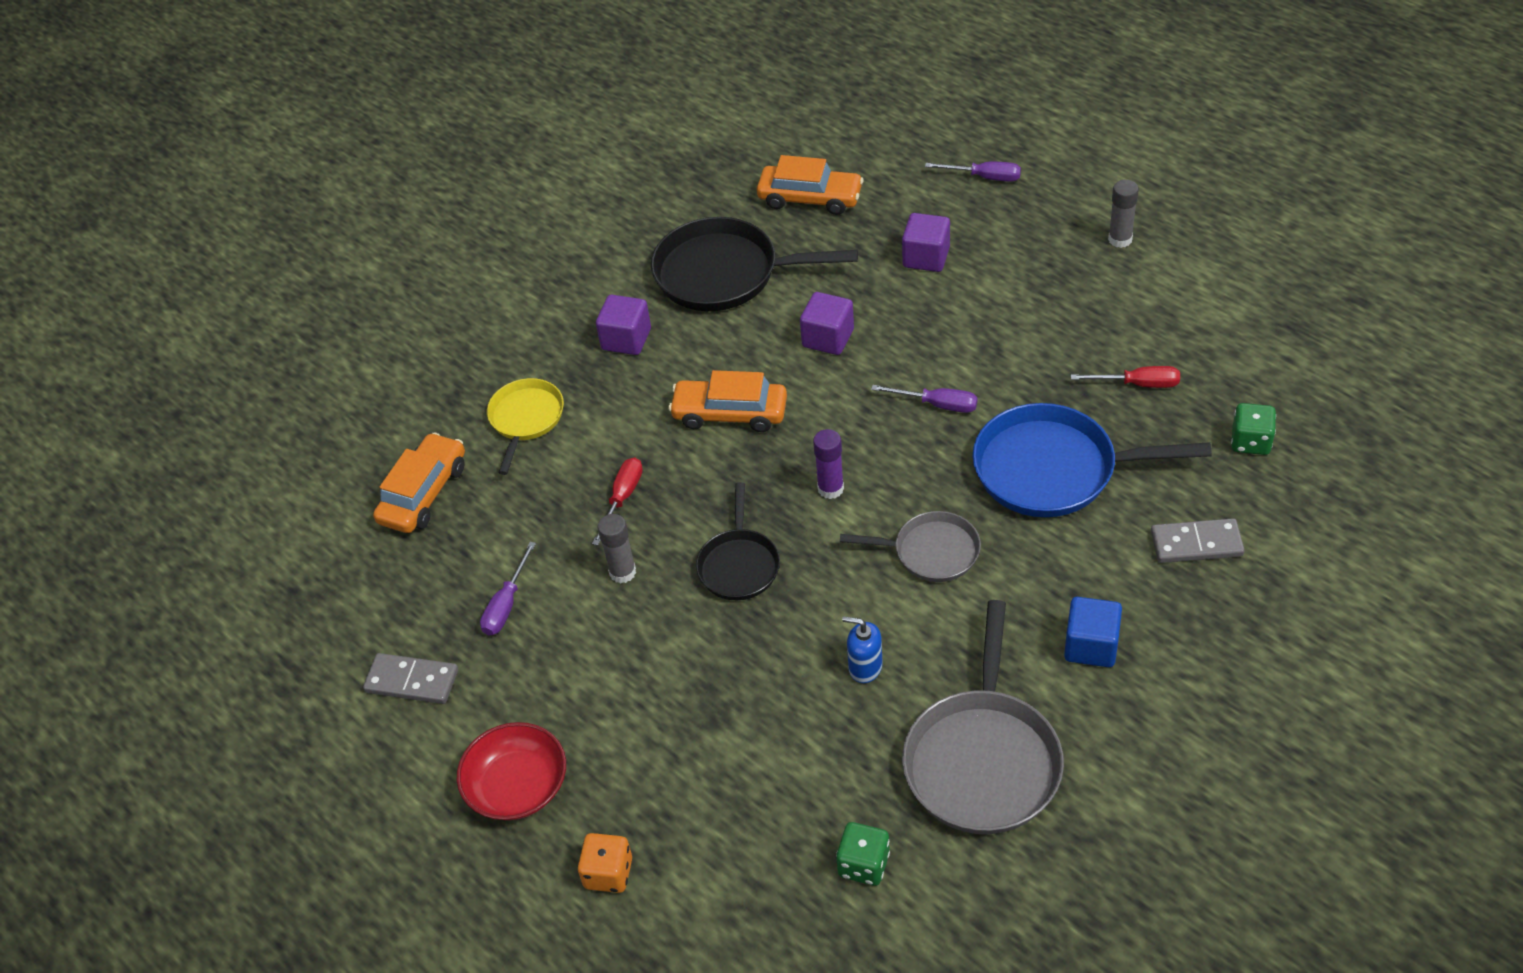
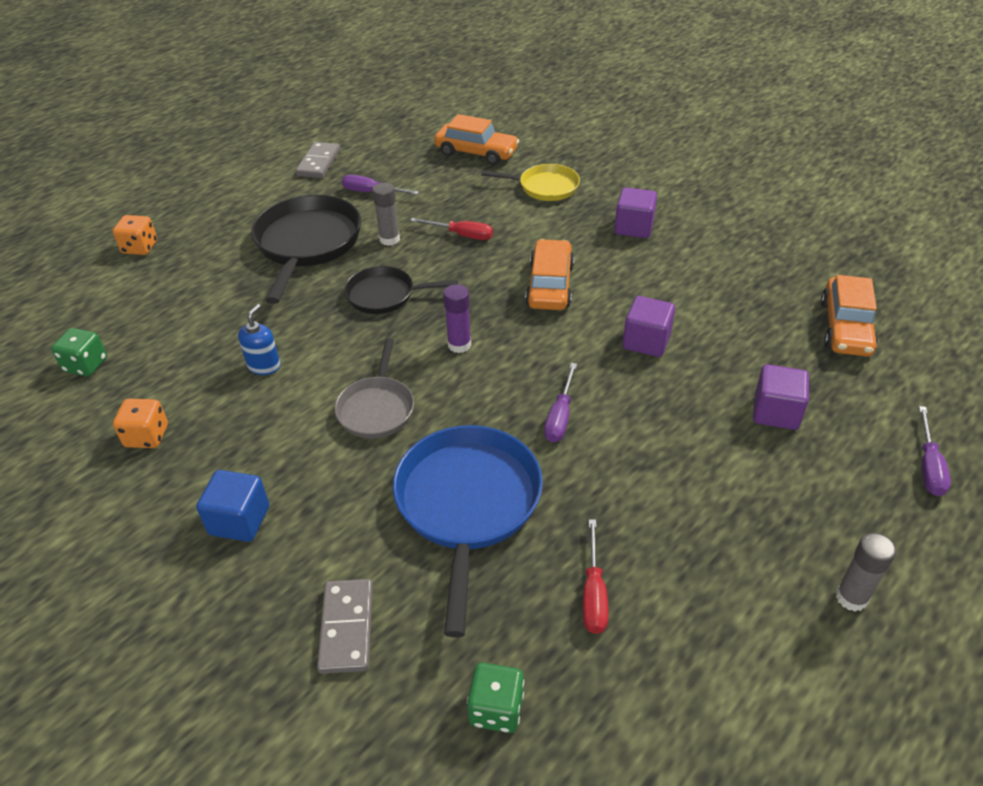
camera: 85 degrees right, 5 degrees down
red bowl [457,722,566,820] -> none
black pan [651,217,858,311] -> black pan moved to [251,195,361,304]
grey pan [902,600,1064,834] -> orange dice [113,399,168,448]

